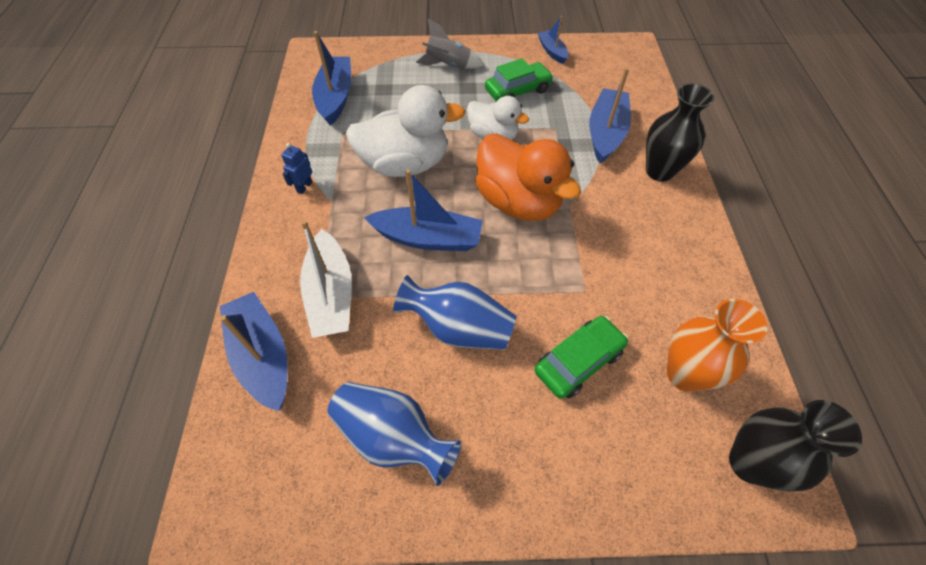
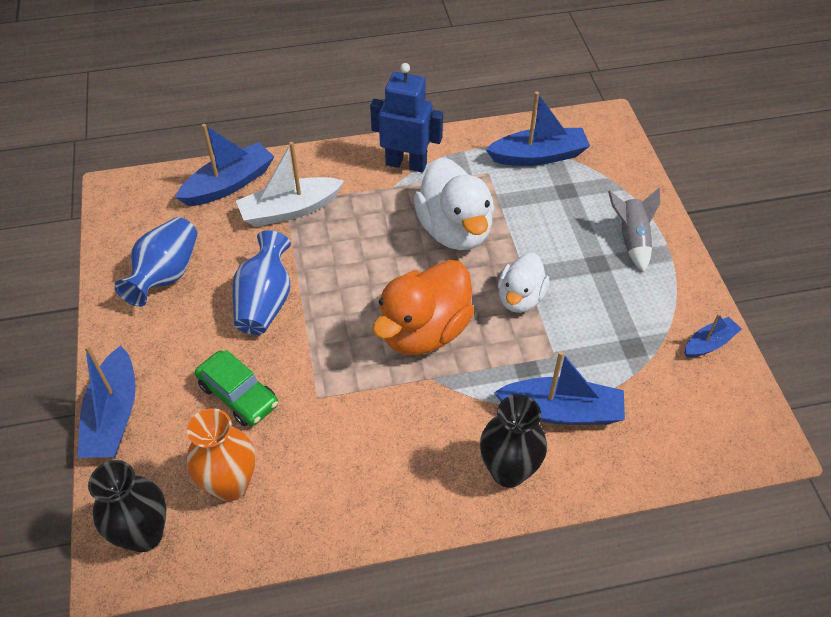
camera: 80 degrees right, 5 degrees down
blue robot [281,143,313,194] -> blue robot [370,63,443,173], size x2.24
blue boat [364,169,483,251] -> blue boat moved to [78,345,136,458]
green car [485,58,553,101] -> none

